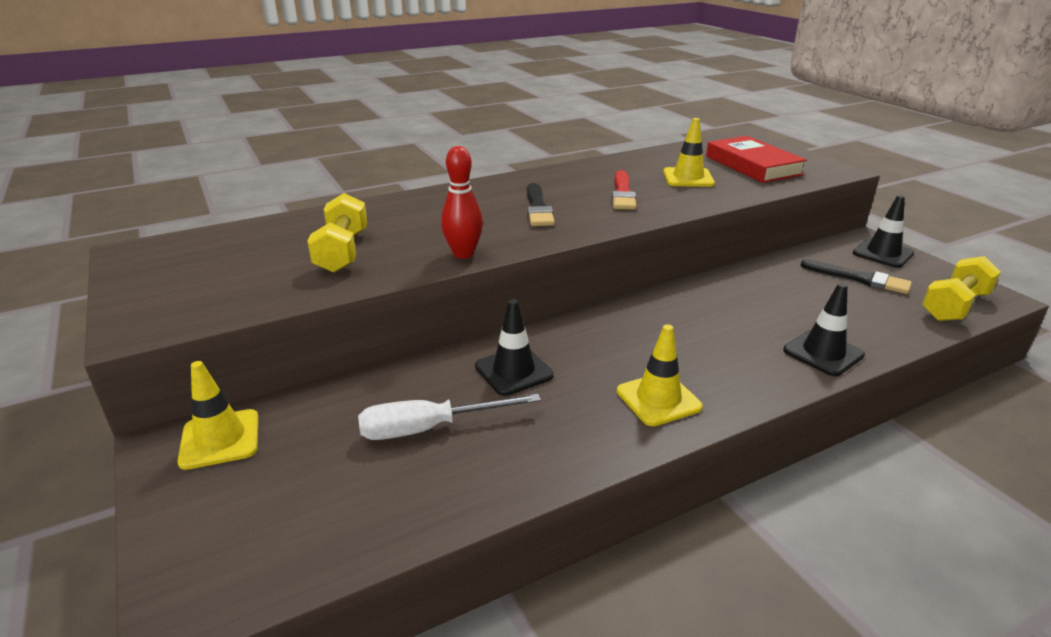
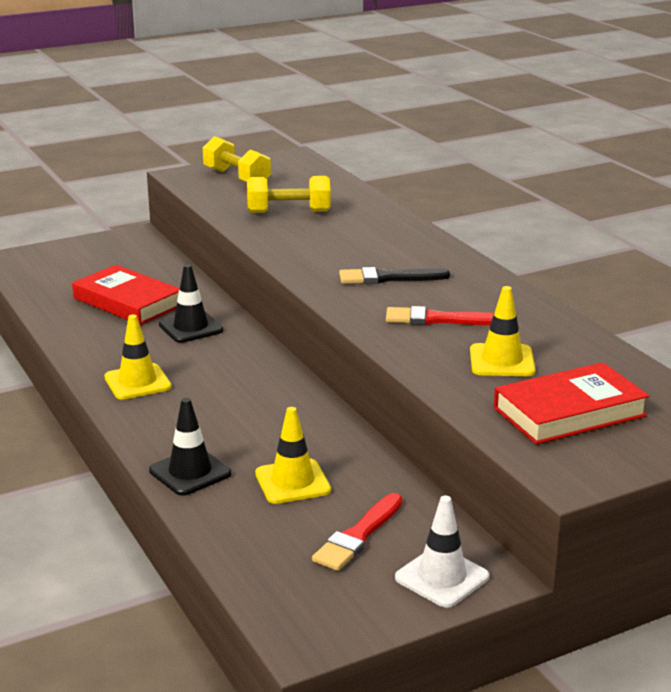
camera: 90 degrees right, 5 degrees down
yellow traffic cone [177,361,259,470] -> yellow traffic cone moved to [255,407,331,504]
white screwdriver [358,394,541,440] -> red book [72,265,179,325]
red bowling pin [441,146,483,259] -> none
black brush [800,259,912,294] -> red brush [312,493,403,571]
black traffic cone [853,195,915,268] -> white traffic cone [395,496,489,608]
yellow dumbbell [922,256,1001,321] -> yellow dumbbell moved to [203,136,271,182]

